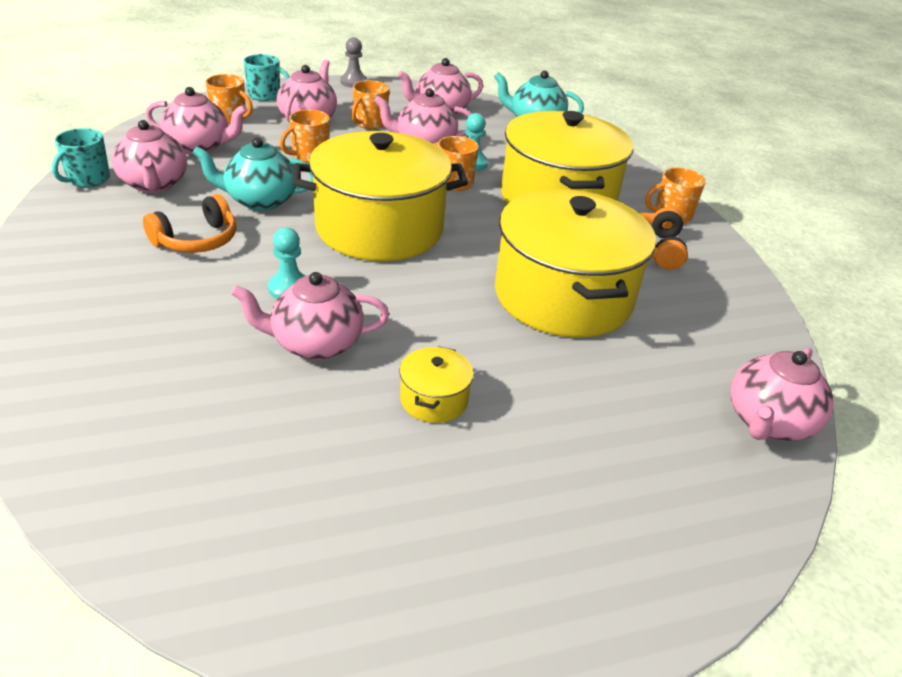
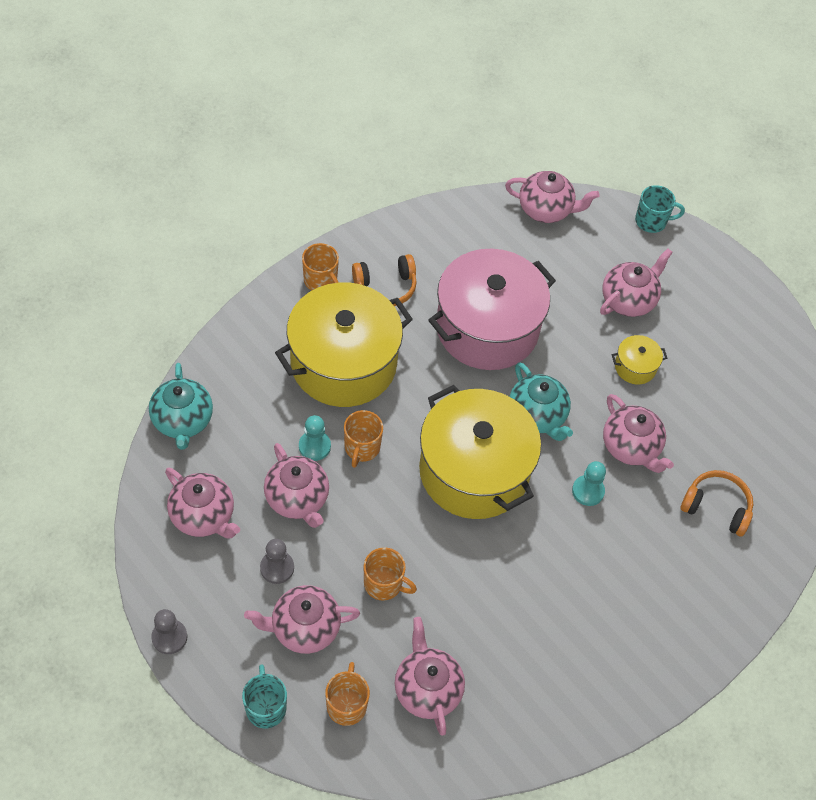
camera: 115 degrees left, 20 degrees up
turquoise mug [52,128,110,187] -> turquoise mug moved to [635,185,685,233]
pink teapot [112,120,187,193] -> pink teapot moved to [600,248,673,317]
orange headphones [143,194,237,253] -> orange headphones moved to [681,470,753,536]
turquoise teapot [192,138,313,211] -> turquoise teapot moved to [509,362,573,441]
orange mug [351,80,389,129] -> grey pawn [260,539,294,584]
yellow pot [495,189,656,337] -> pink pot [428,249,556,370]

